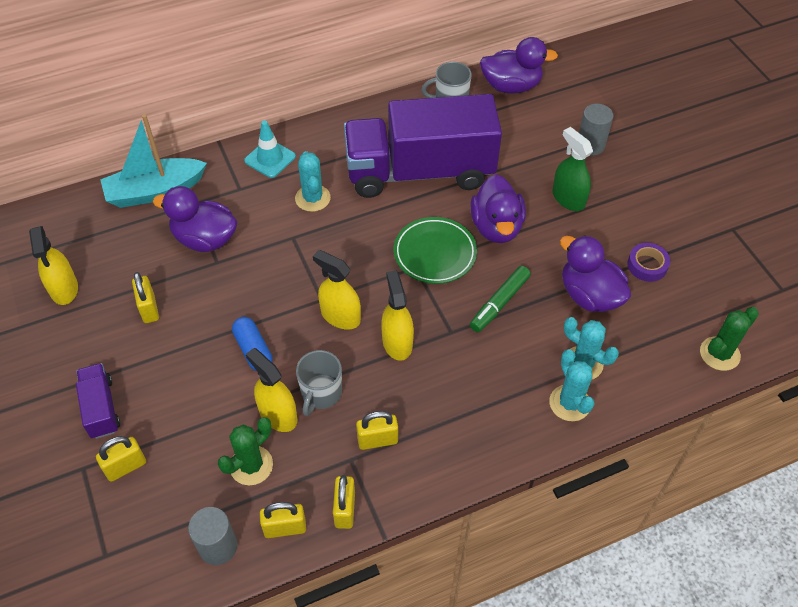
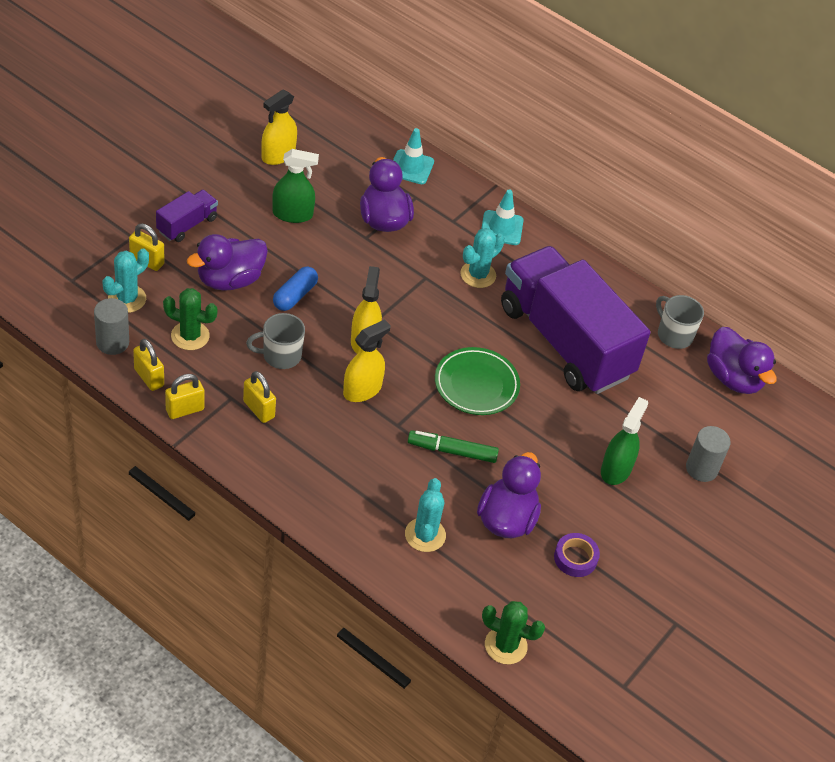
camera: 55 degrees right, 5 degrees down
turquoise boat [100,114,207,208] -> turquoise traffic cone [393,128,434,184]
yellow padlock [132,272,159,323] -> green spray bottle [272,149,319,223]
yellow spray bottle [246,348,297,432] -> none
purple duck [470,174,526,243] -> purple duck moved to [187,234,268,291]
turquoise cactus [549,349,595,421] -> turquoise cactus moved to [102,248,149,313]

